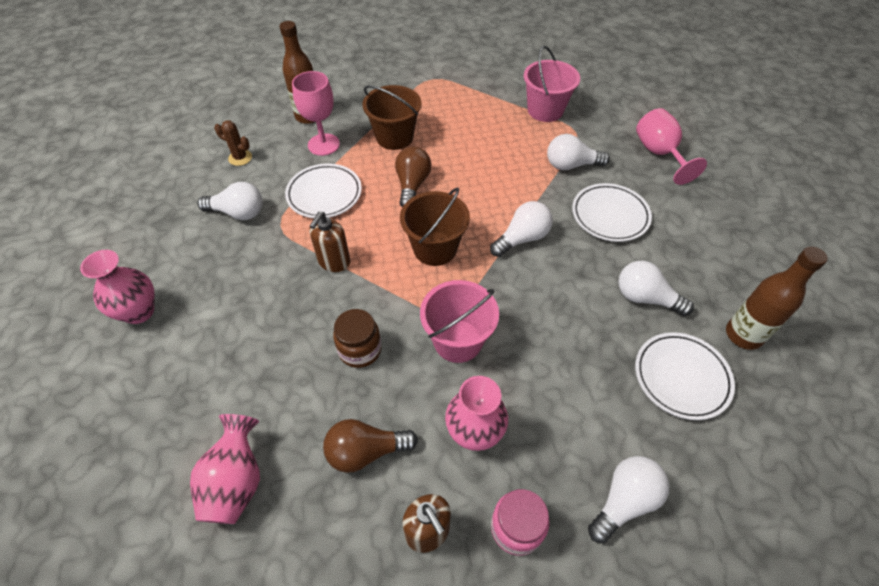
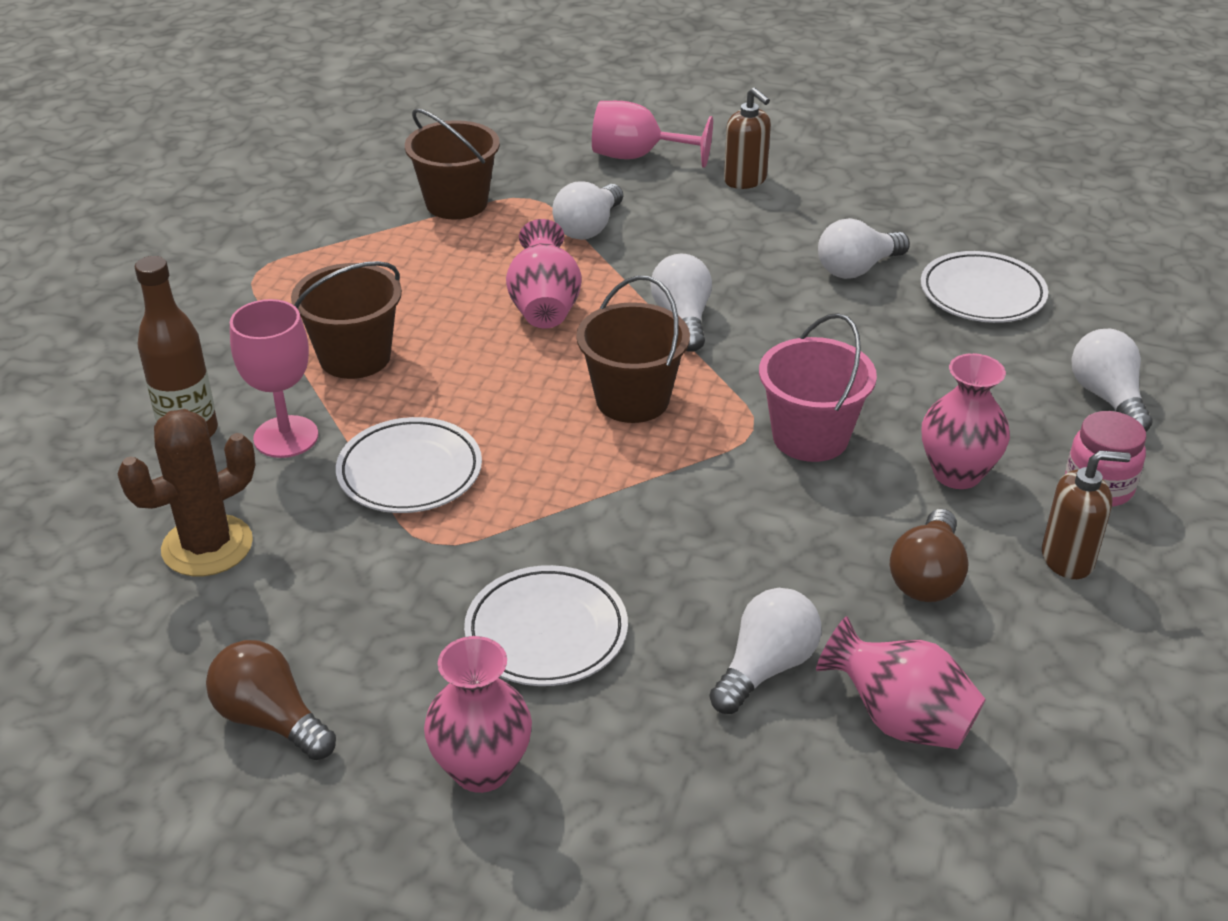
camera: 60 degrees left, 15 degrees down
white light bulb [198,182,263,220] -> white light bulb moved to [709,588,821,714]
brown cactus [214,121,252,166] -> brown cactus [118,409,256,576], size x1.78
brown soap dispenser [309,212,351,272] -> brown soap dispenser moved to [724,87,771,189]
brown jar [333,309,382,368] -> none
brown light bulb [395,147,431,208] -> brown light bulb moved to [206,640,336,760]
pink bucket [524,45,580,122] -> brown bucket [405,109,500,220]
white plate [572,183,652,242] -> white plate moved to [464,565,628,686]
brown bottle [726,246,828,350] -> none
none -> pink vase [506,219,581,328]

